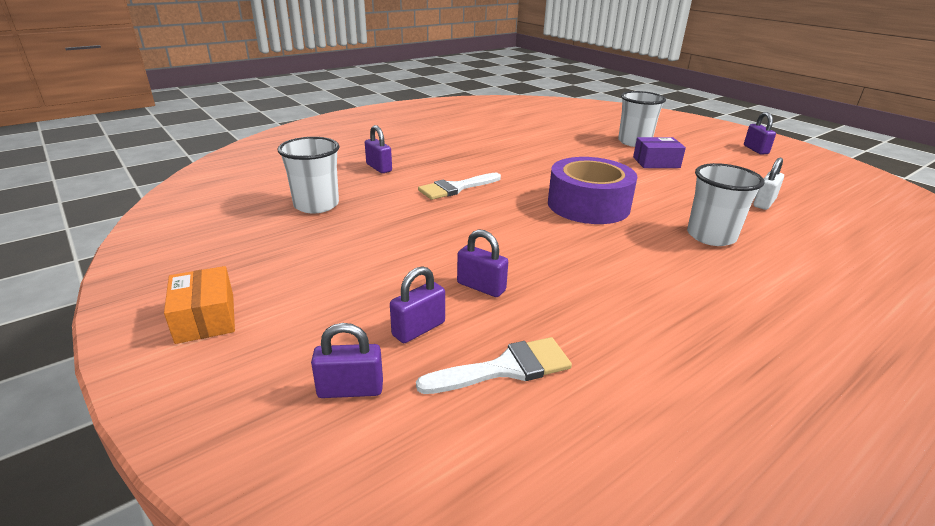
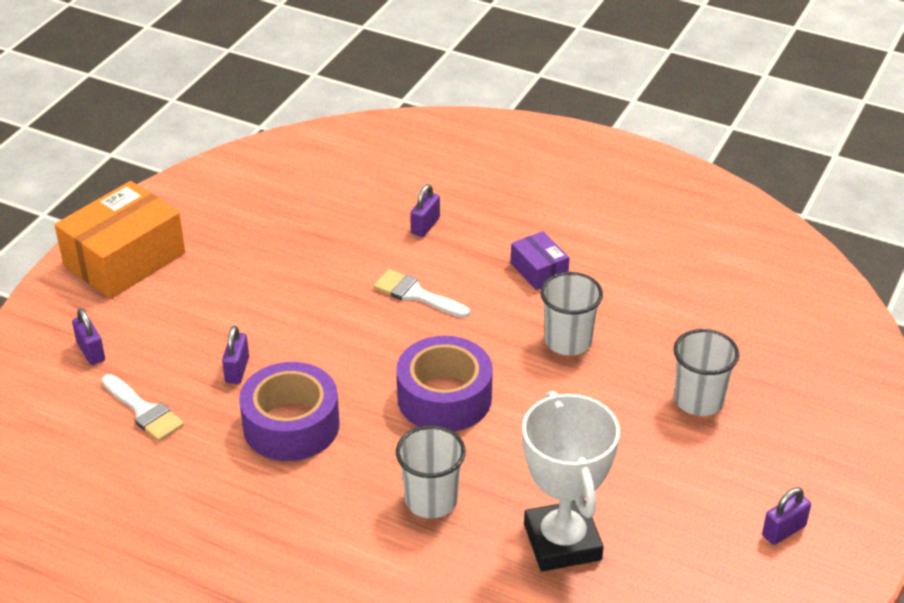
camera: 65 degrees right, 10 degrees up
orange box [164,266,235,344] -> orange box [55,181,185,299], size x2.00
white cup [277,137,340,214] -> white cup moved to [540,272,603,356]
purple padlock [390,266,445,343] -> none
purple box [633,137,686,168] -> purple box moved to [511,231,570,290]
white padlock [753,158,784,210] -> white trophy [522,391,620,572]
none -> purple tape [239,362,340,461]

